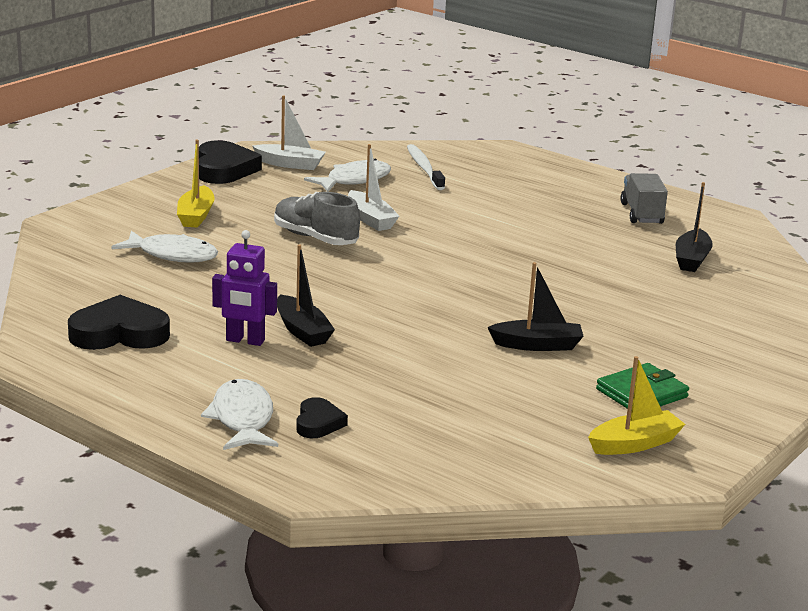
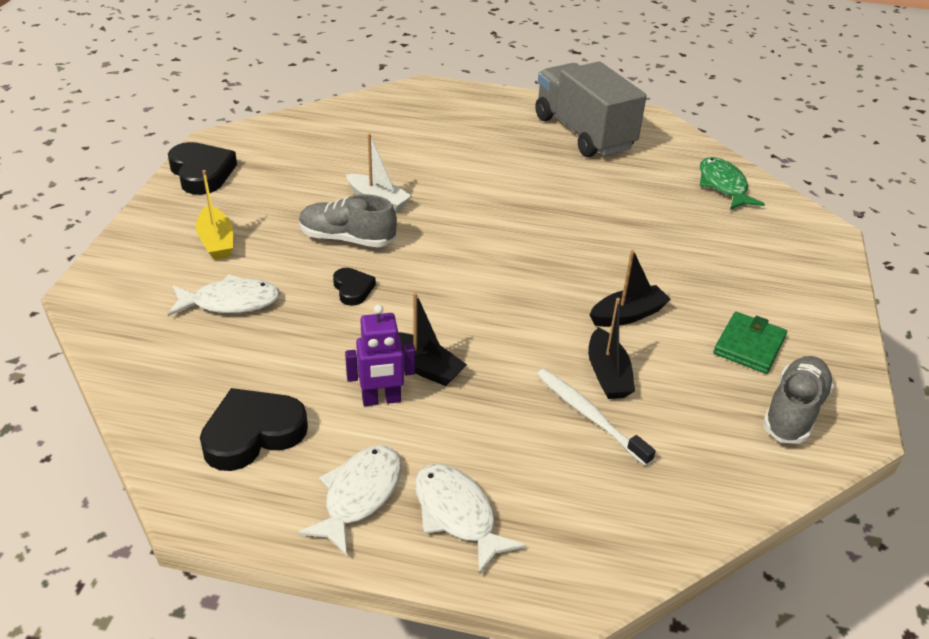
camera: 25 degrees left, 15 degrees up
white boat [252,95,326,170] -> none
black heart [296,397,348,438] -> black heart moved to [333,268,376,306]
white fish [304,159,391,192] -> white fish moved to [297,445,401,556]
white toothbrush [407,144,445,190] -> white toothbrush moved to [537,369,656,466]
yellow boat [588,356,685,455] -> grey shoe [763,356,834,444]
grey truck [620,173,668,224] -> grey truck [535,61,647,157], size x1.92
black boat [676,182,713,272] -> black boat moved to [588,298,635,399]
none -> green fish [700,157,765,210]

